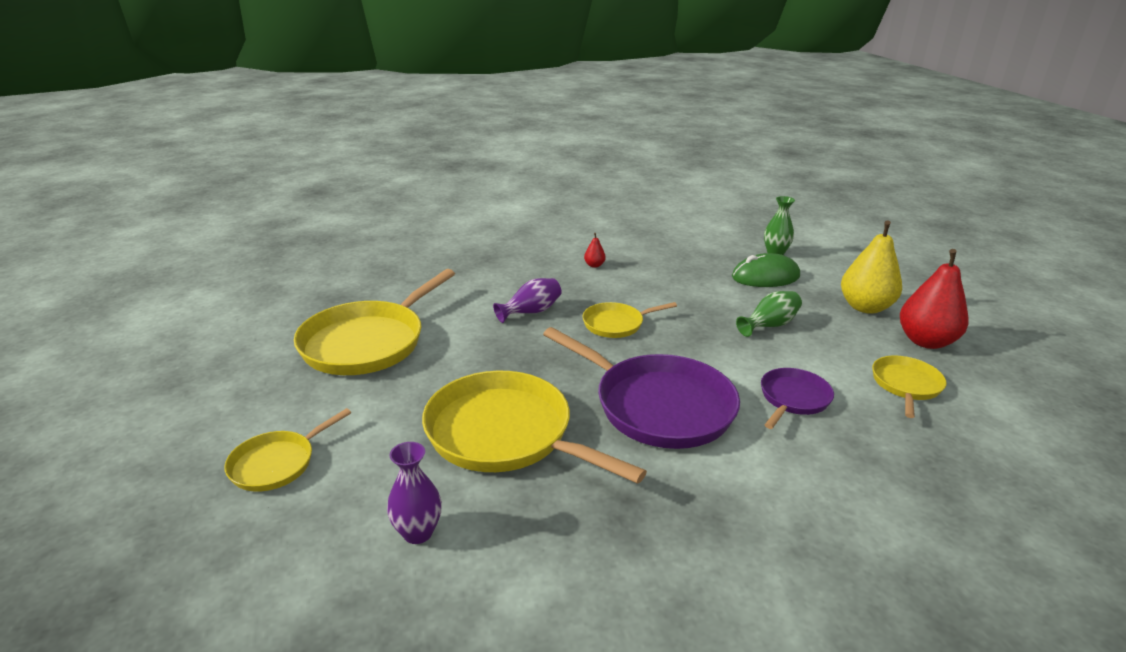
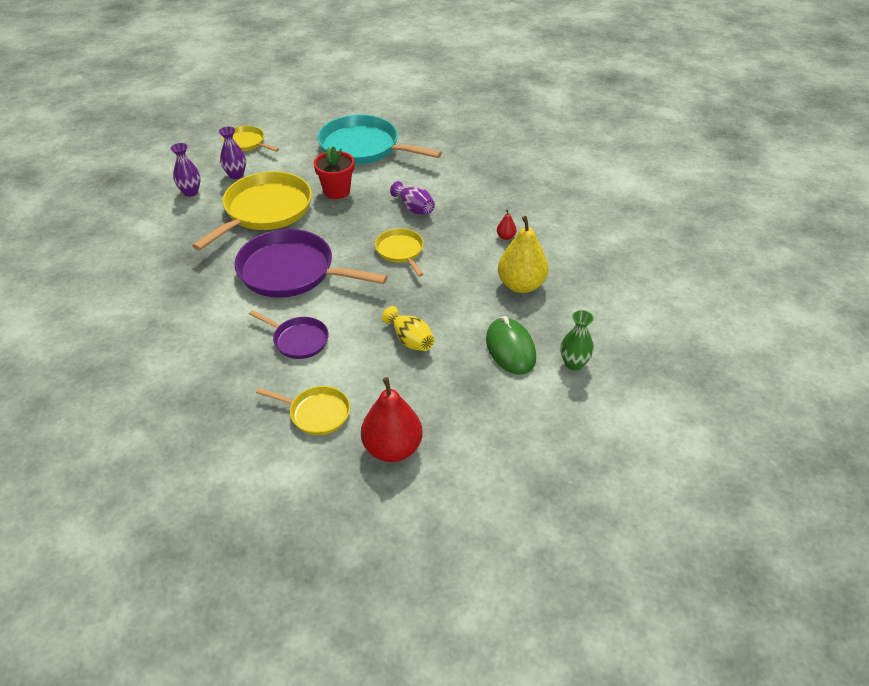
camera: 85 degrees right, 15 degrees up
yellow pan [294,269,455,375] -> turquoise pan [317,115,442,164]
purple pan [543,327,740,449] -> purple pan turned 75 degrees clockwise [234,229,388,298]
green vase [736,291,802,337] -> yellow vase [382,306,434,351]
yellow pear [841,220,902,314] -> yellow pear moved to [498,216,549,293]
none -> purple vase [219,126,246,179]
none -> red flower pot [314,146,354,199]

